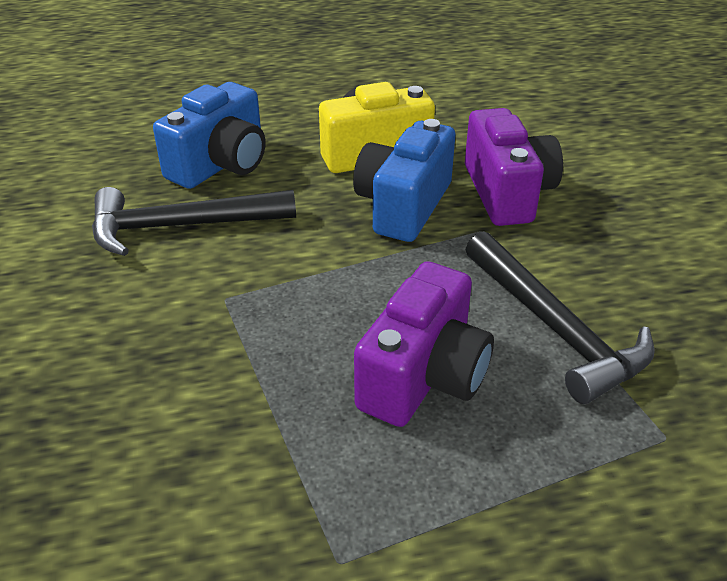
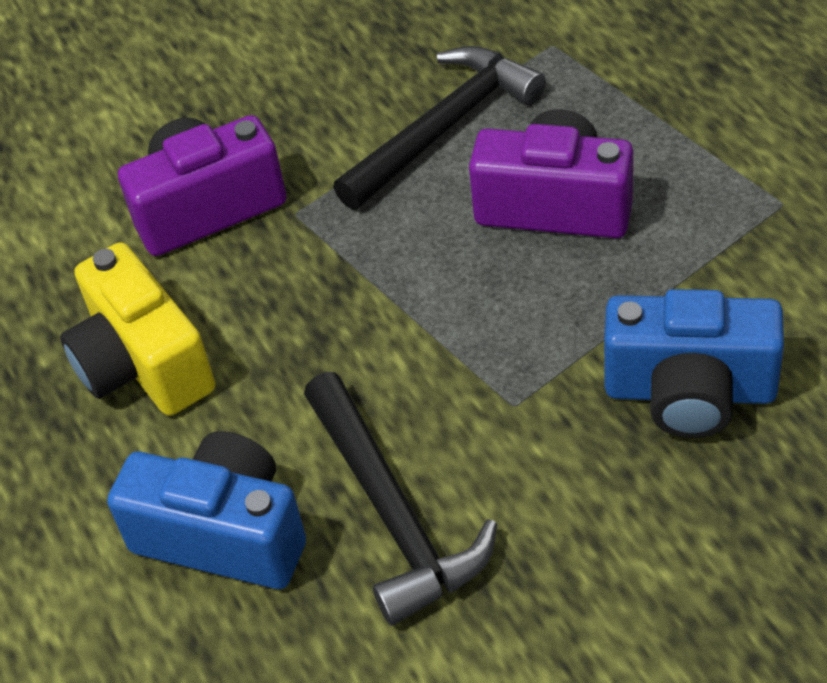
camera: 100 degrees left, 10 degrees up
blue camera [353,119,455,242] -> blue camera moved to [604,289,784,438]

